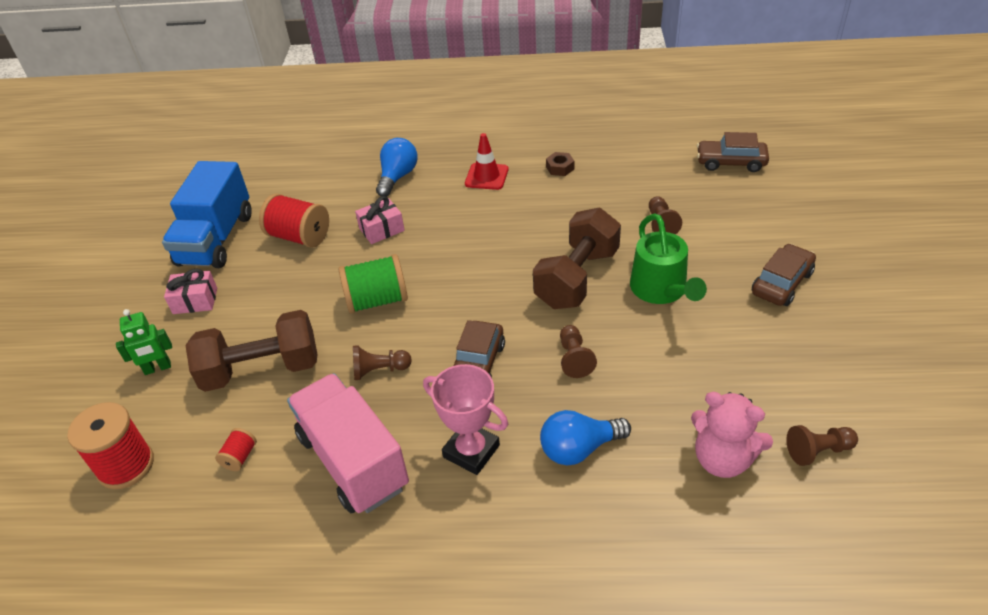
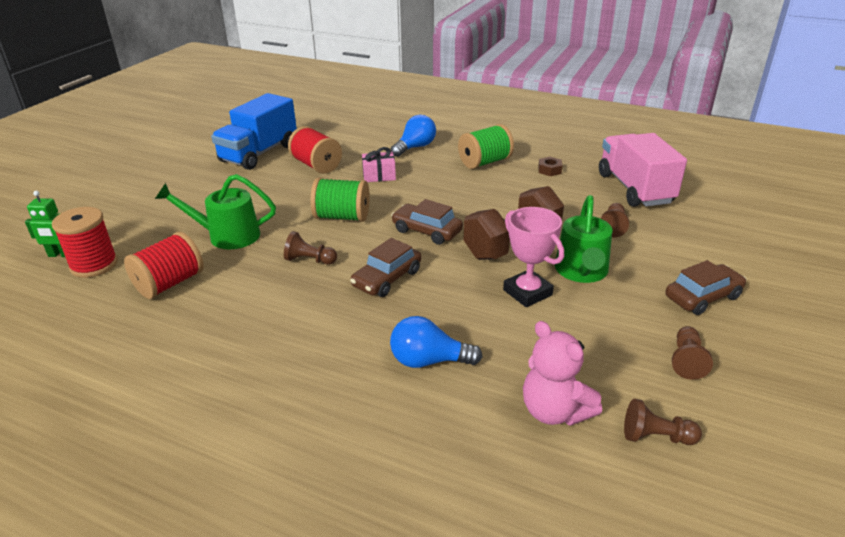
camera: 20 degrees right, 10 degrees down
green robot [116,309,172,375] -> green robot moved to [25,191,66,257]
pink gift [164,269,217,314] -> none
brown dumbbell [185,310,318,392] -> green watering can [155,174,276,249]
red spool [215,428,257,471] -> red spool [124,232,204,299], size x2.06
pink truck [287,373,409,513] -> pink truck moved to [599,133,687,207]
pink trophy [423,364,508,475] -> pink trophy moved to [503,207,564,307]
red traffic cone [465,133,509,190] -> green spool [458,124,514,169]
brown pawn [560,325,597,378] -> brown pawn moved to [672,326,713,380]
brown car [697,132,769,172] -> brown car moved to [391,199,463,245]

